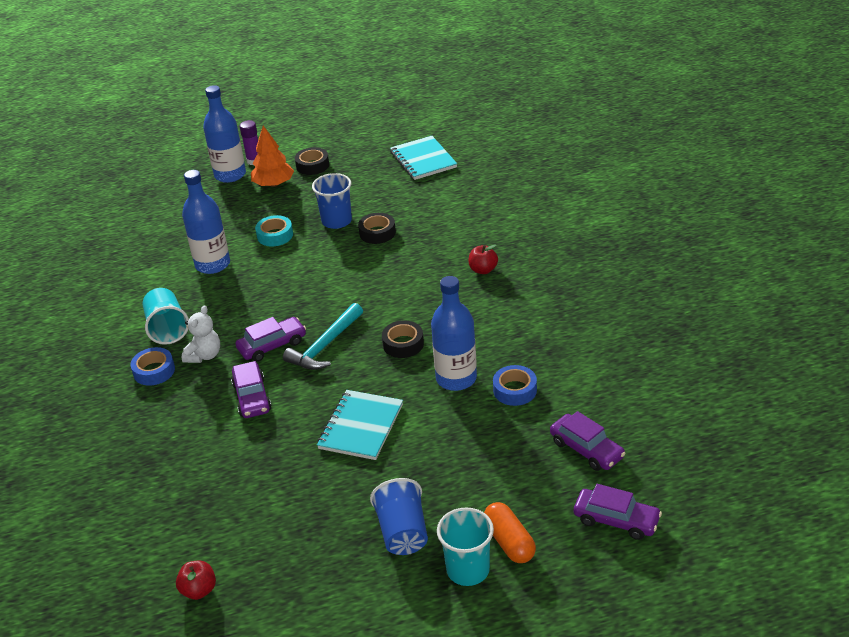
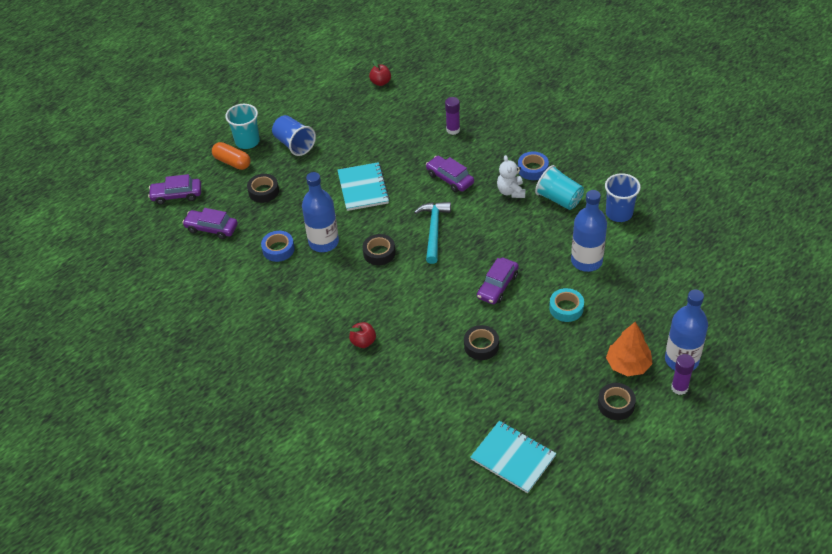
camera: 150 degrees right, 10 degrees up
purple car [235,317,306,362] -> purple car moved to [477,257,519,304]
blue cup [312,173,352,229] -> blue cup moved to [605,173,641,222]
none -> black tape [247,174,279,203]
none -> purple glue stick [445,97,460,135]

